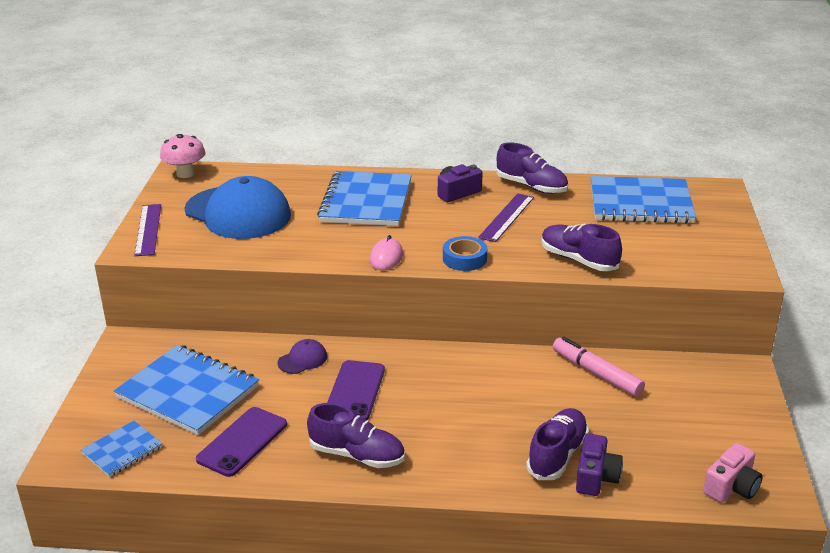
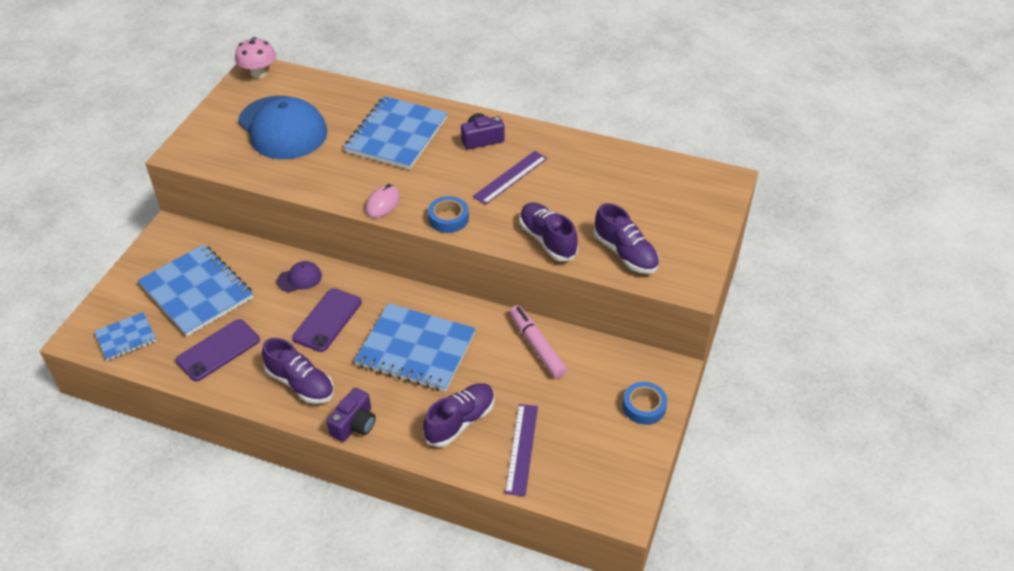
camera: 15 degrees right, 15 degrees up
purple ruler [134,204,161,256] -> purple ruler moved to [505,404,538,496]
purple shoe [497,142,568,194] -> purple shoe moved to [594,203,659,274]
purple camera [576,434,623,496] -> purple camera moved to [327,388,376,442]
blue notebook [591,176,696,223] -> blue notebook moved to [354,303,476,392]
pink camera [703,443,763,503] -> none
none -> blue tape [623,382,667,425]

